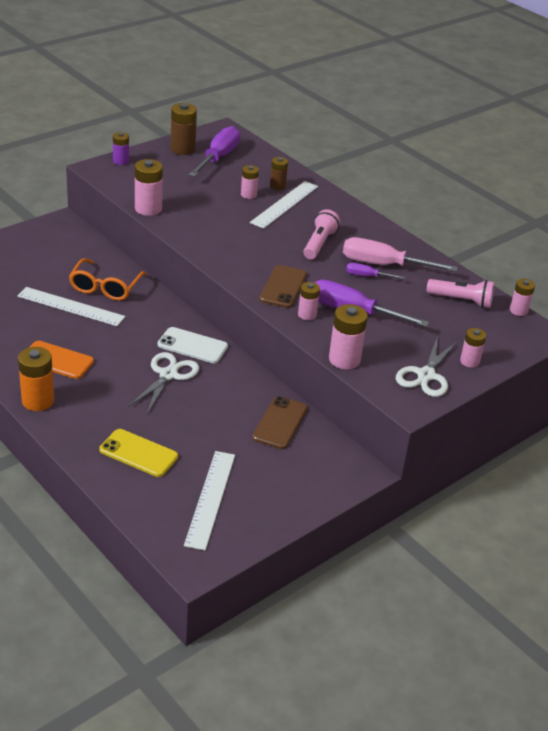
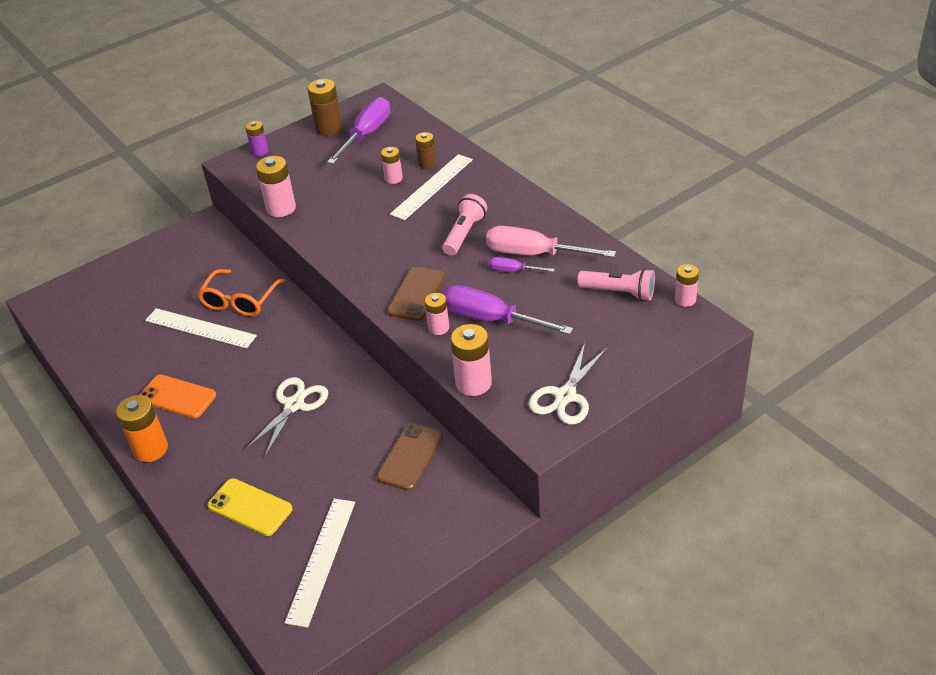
camera: 10 degrees right, 5 degrees up
white phone [157,327,228,363] -> none
pink battery [460,328,486,368] -> none

